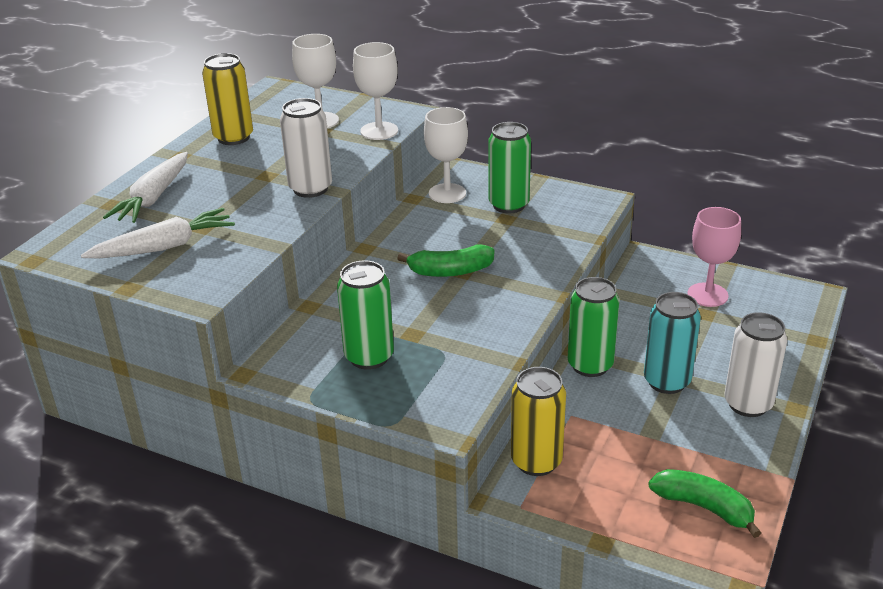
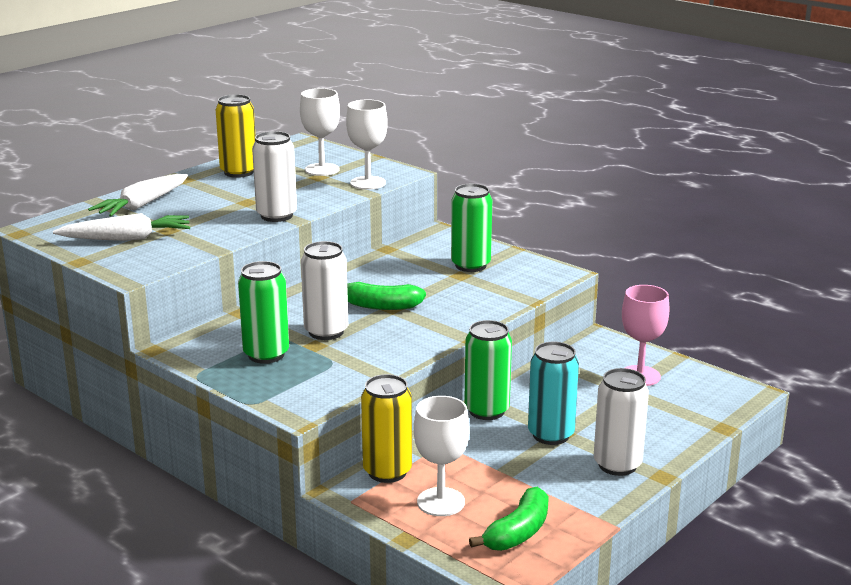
camera: 15 degrees right, 10 degrees down
white goblet [424,107,468,203] -> white goblet moved to [414,396,469,516]
green banana [649,469,761,538] -> green banana turned 75 degrees clockwise [469,487,549,551]
none -> white can [301,241,348,340]

